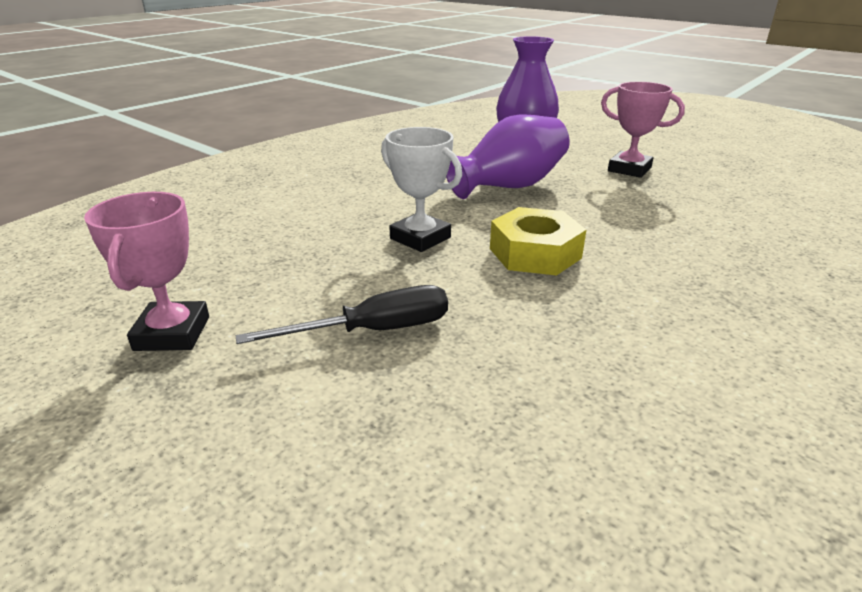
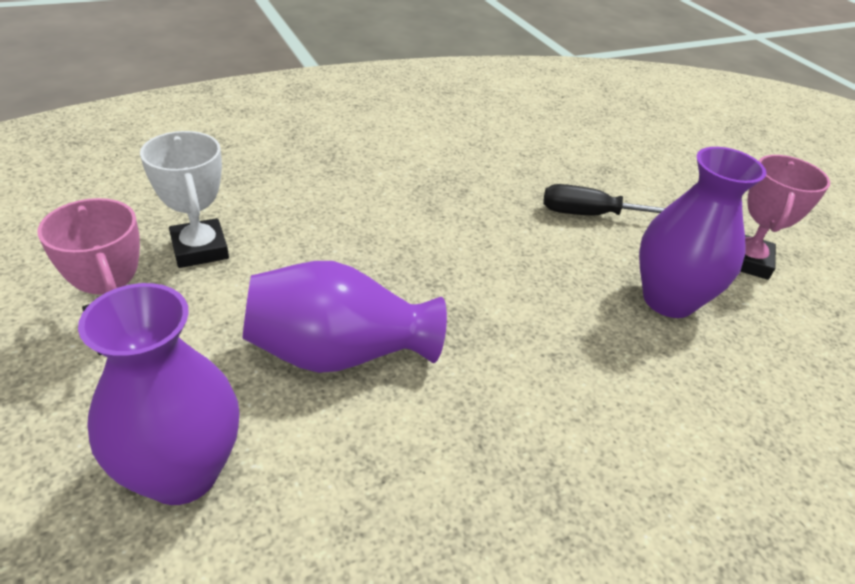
camera: 160 degrees left, 10 degrees up
white trophy [381,127,462,252] -> white trophy moved to [140,131,229,268]
yellow nut [490,207,586,275] -> none
none -> purple vase [639,147,766,318]

